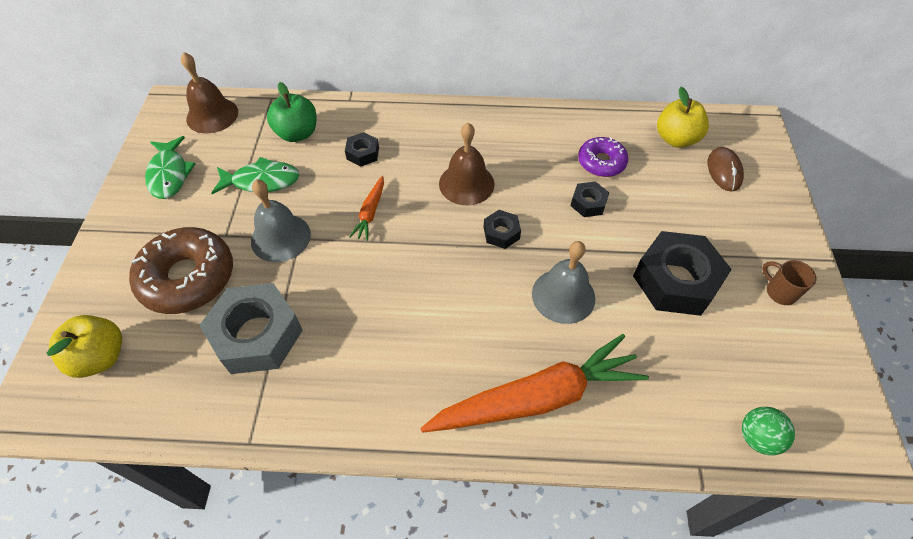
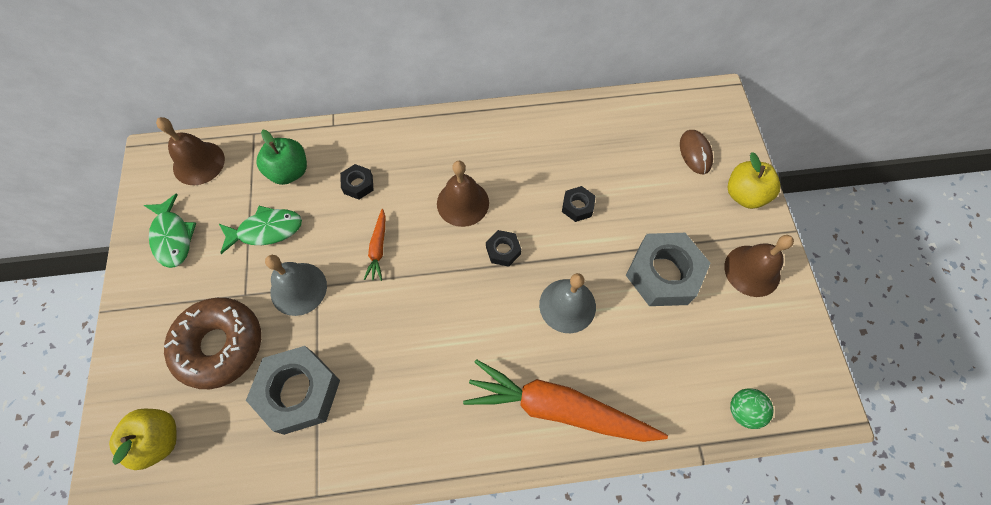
camera: 10 degrees left, 10 degrees up
orange carrot [420,334,649,433] -> orange carrot turned 135 degrees counterclockwise [463,359,668,442]
purple donut [578,137,628,177] -> none
black nut [633,231,732,316] -> grey nut [626,233,711,306]
yellow apple [657,87,709,148] -> yellow apple moved to [728,152,780,209]
brown mug [762,260,817,305] -> brown bell [724,235,794,297]

